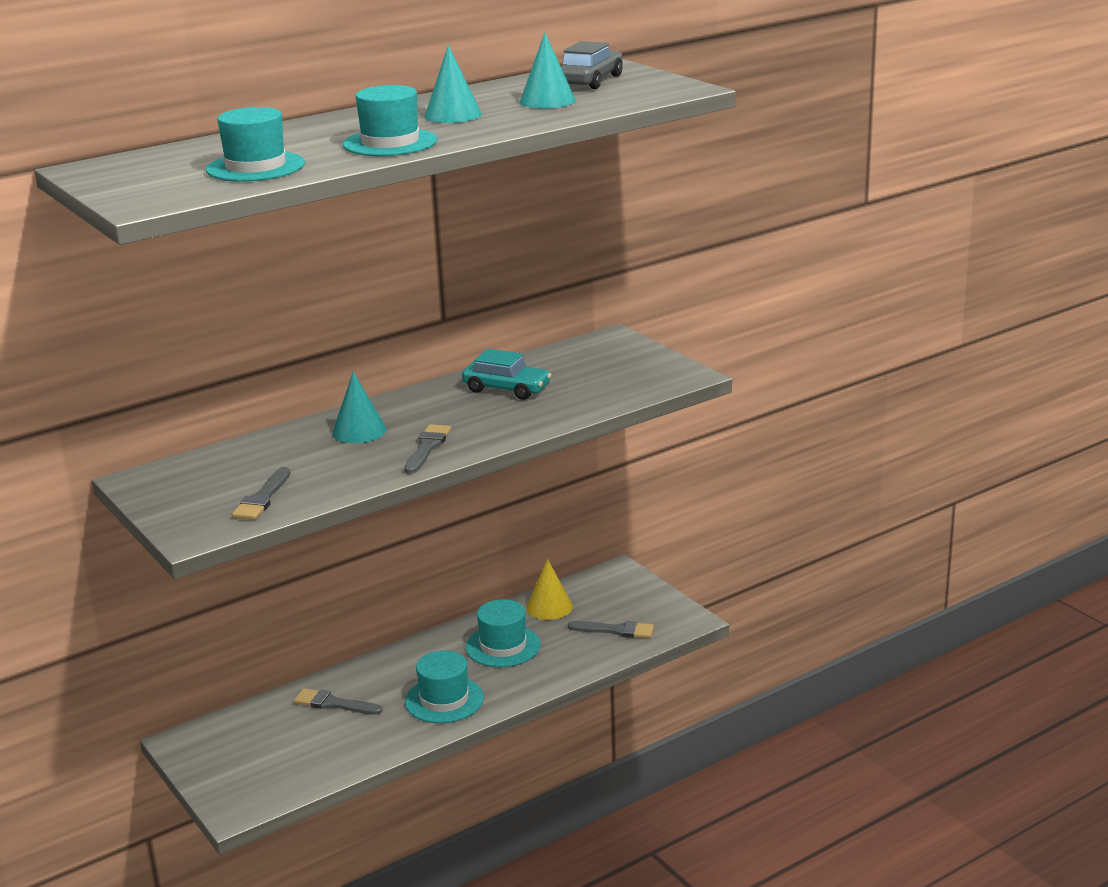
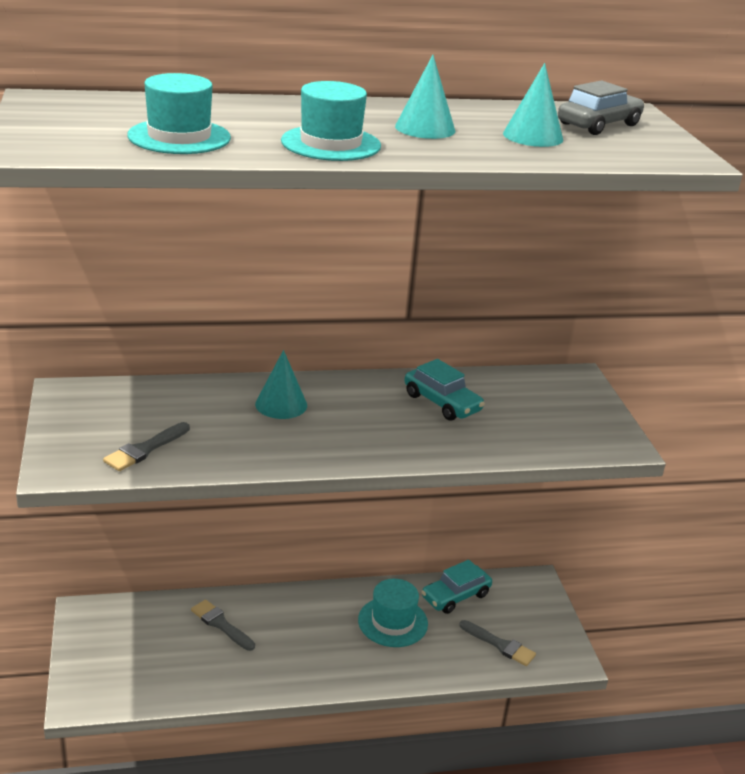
camera: 20 degrees right, 5 degrees up
grey brush [404,424,451,474] -> none
turquoise hat [405,651,484,723] -> none
yellow cone [526,559,573,620] -> turquoise car [421,560,492,614]

